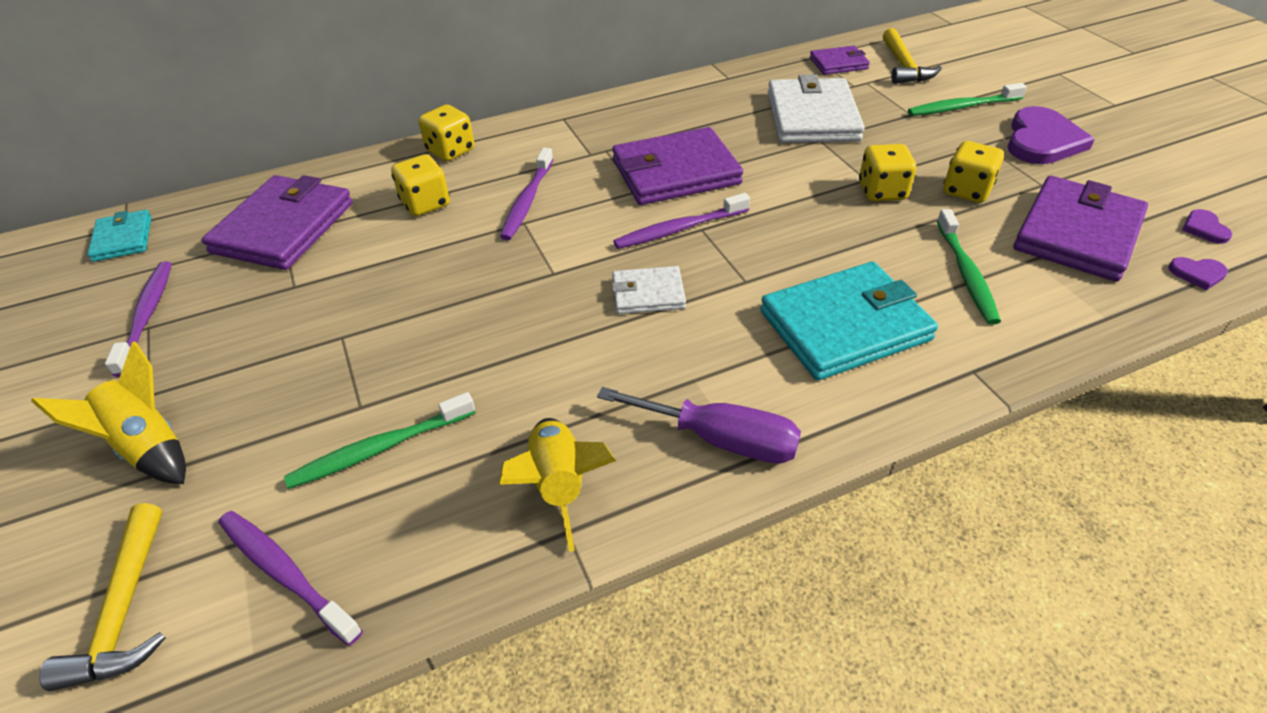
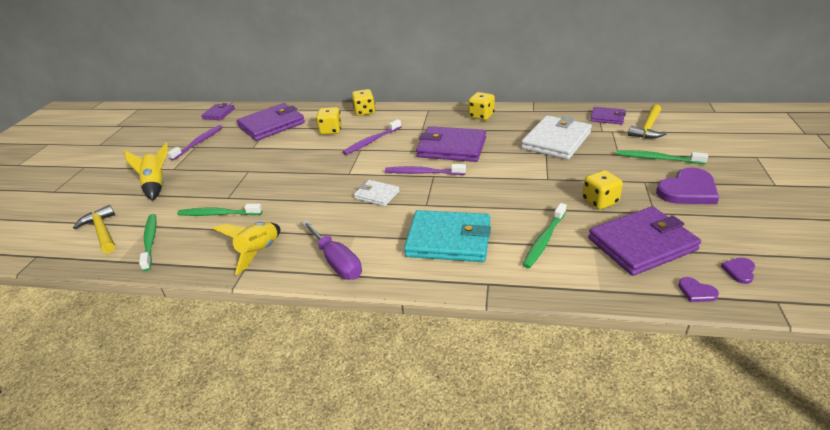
camera: 35 degrees right, 10 degrees down
yellow hammer [39,503,166,691] -> yellow hammer turned 120 degrees clockwise [73,205,115,254]
turquoise wallet [87,210,152,262] -> purple wallet [201,103,235,120]
purple toothbrush [218,511,363,645] -> green toothbrush [139,214,157,271]
yellow dice [859,144,916,201] -> yellow dice moved to [468,92,495,120]

